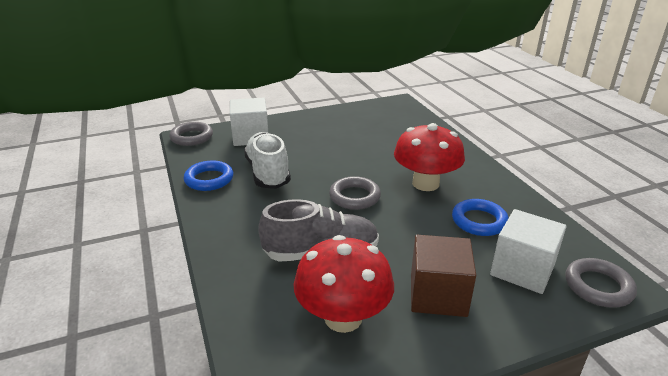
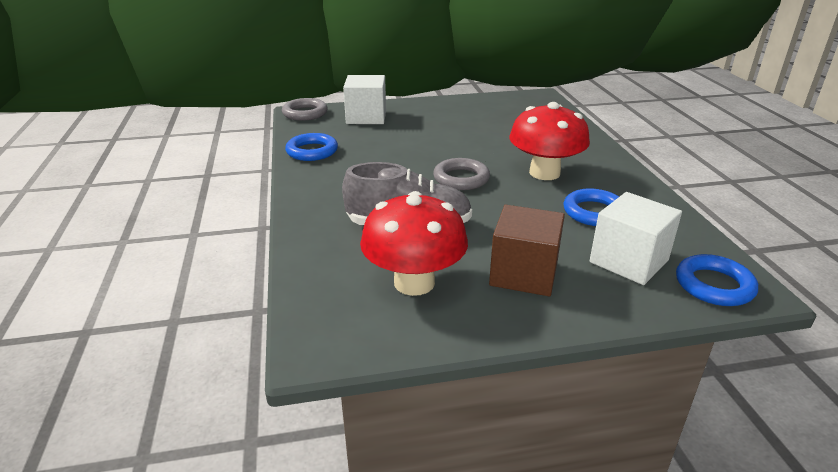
camera: 10 degrees right, 0 degrees up
white shoe [244,132,291,189] -> none
grey ring [565,258,637,308] -> blue ring [676,254,758,306]

